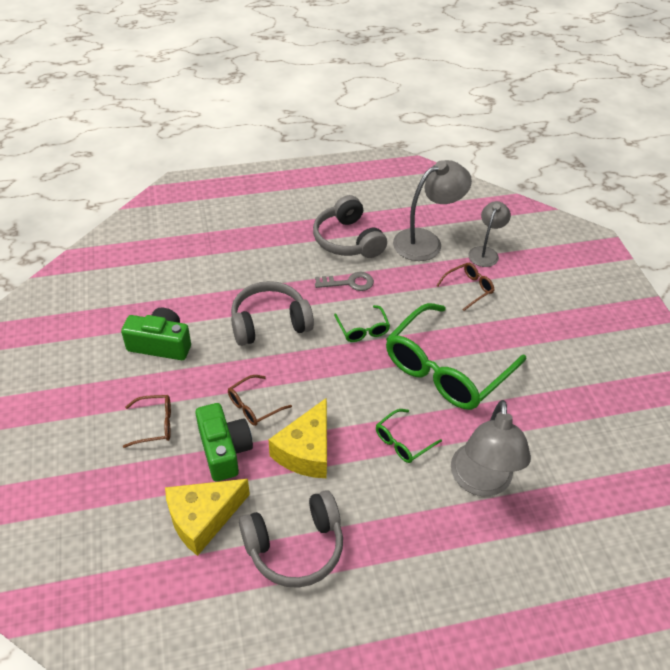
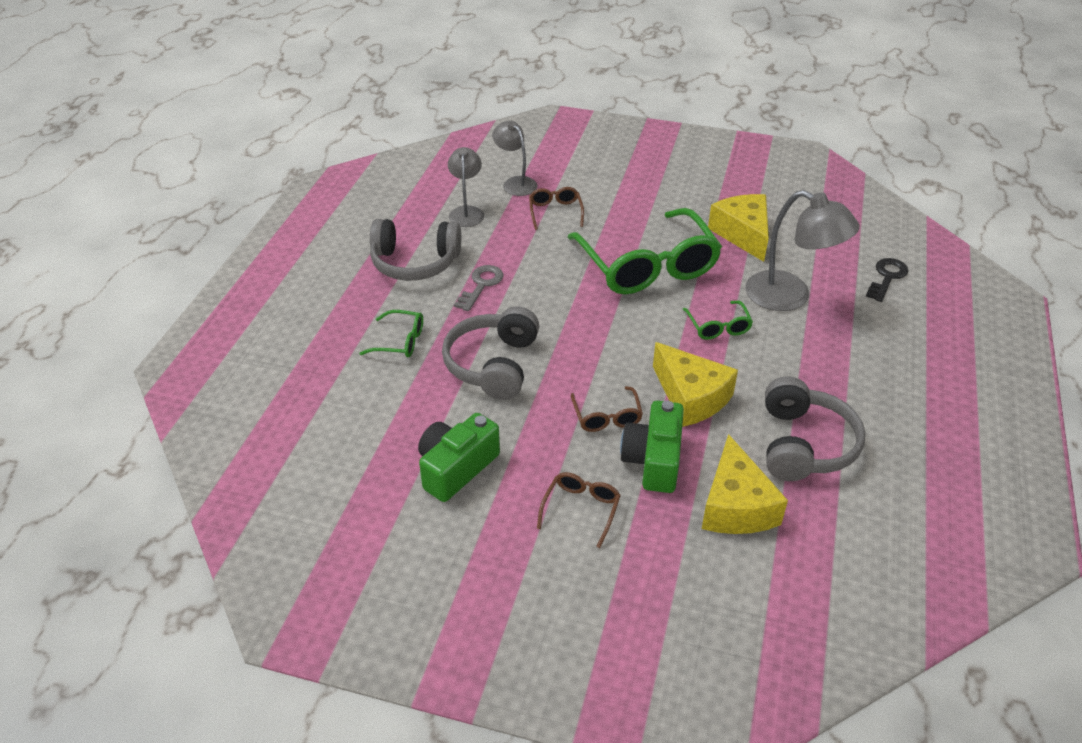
camera: 60 degrees left, 5 degrees down
green camera [195,403,253,482] -> green camera turned 90 degrees counterclockwise [620,401,684,493]
green glasses [334,305,390,342] -> green glasses moved to [359,310,423,357]
grey lamp [393,160,472,261] -> grey lamp [448,147,484,227], size x0.62
none -> yellow cheese [708,194,769,262]
none -> black key [866,258,908,302]

